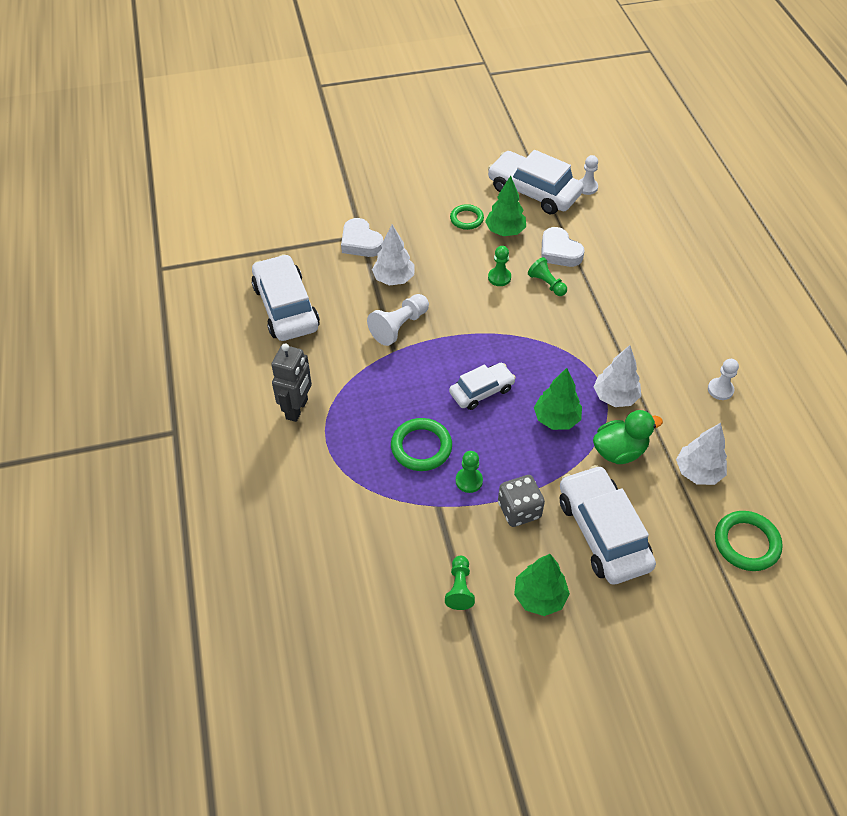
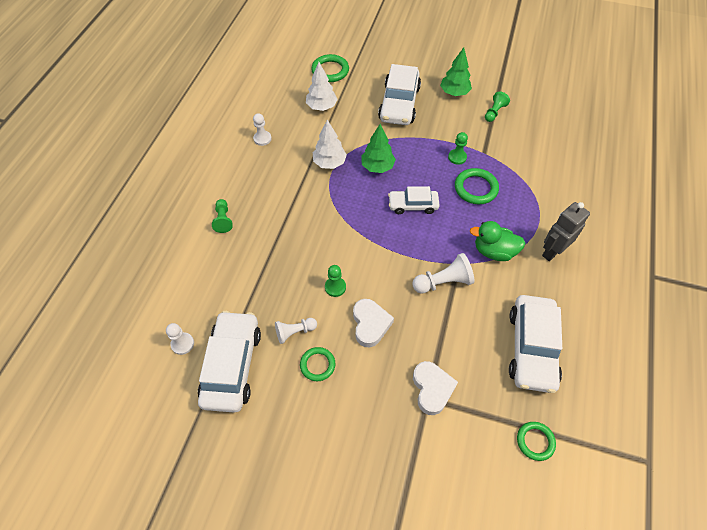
camera: 150 degrees left, 5 degrees up
white tree [372,224,415,286] -> none
green tree [485,176,526,236] -> white pawn [275,318,317,344]
white car [488,150,584,215] -> white car turned 150 degrees counterclockwise [198,311,261,413]
grey dice [498,475,545,527] -> none
green pawn [528,257,567,296] -> green pawn moved to [212,199,233,233]
white heart [541,227,584,267] -> white heart moved to [353,299,394,347]
green duck [593,410,663,464] -> green duck moved to [470,221,526,261]
none -> green ring [517,422,556,461]

